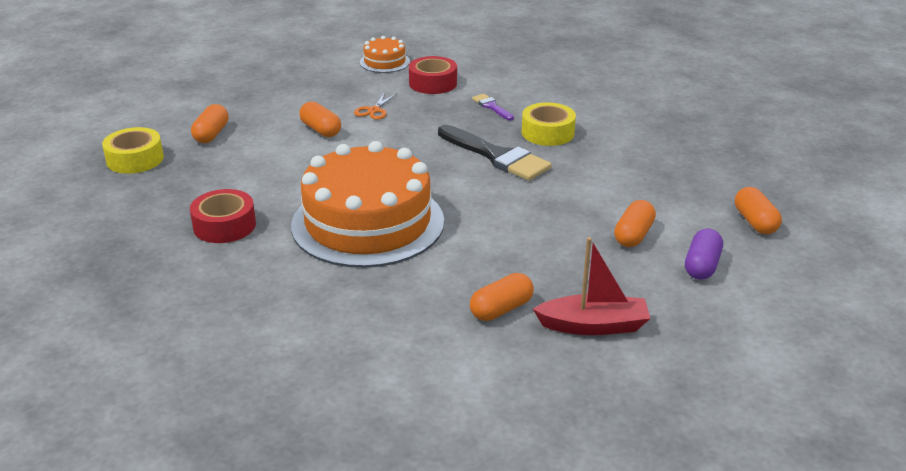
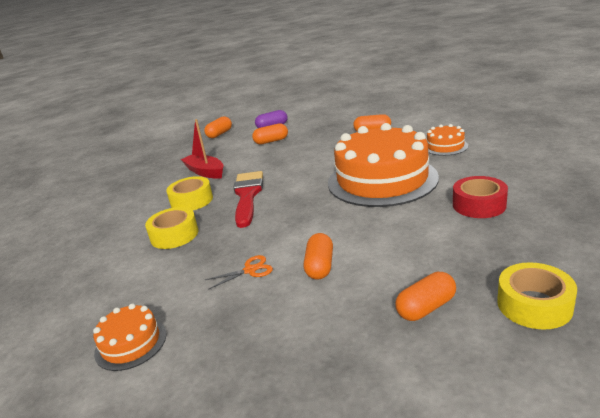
camera: 130 degrees left, 5 degrees down
red tape [409,56,457,94] -> none
black brush [438,125,552,181] -> red brush [233,171,263,228]
purple brush [472,94,514,120] -> yellow tape [145,207,198,249]
red boat [533,237,651,335] -> red boat moved to [181,119,224,179]
none -> orange cake [427,124,468,156]

